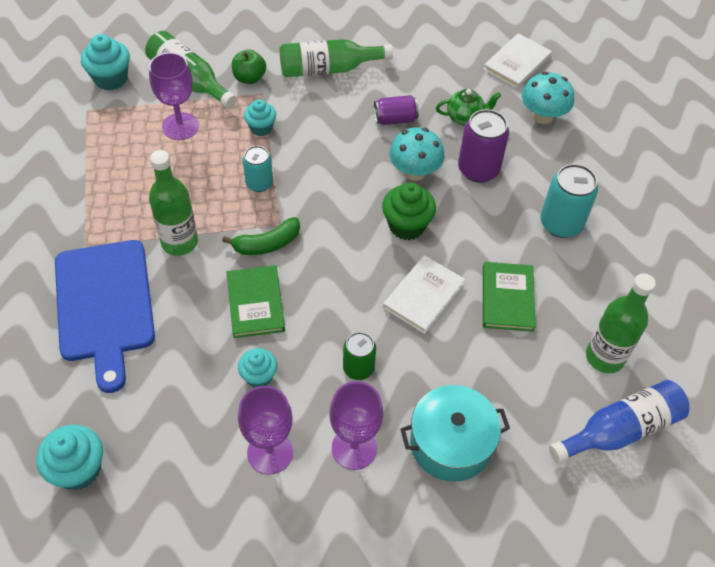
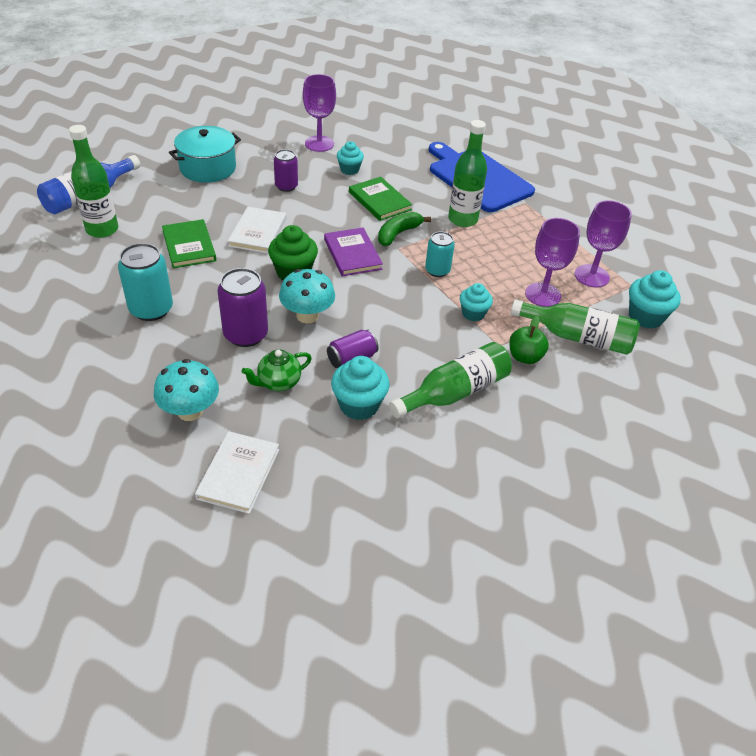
camera: 155 degrees right, 10 degrees down
turquoise cupcake [36,425,103,490] -> turquoise cupcake moved to [331,356,389,420]
purple goblet [329,381,383,470] -> purple goblet moved to [575,200,632,287]
green can [343,332,376,380] -> purple can [274,149,298,192]
none -> purple book [324,227,383,276]

